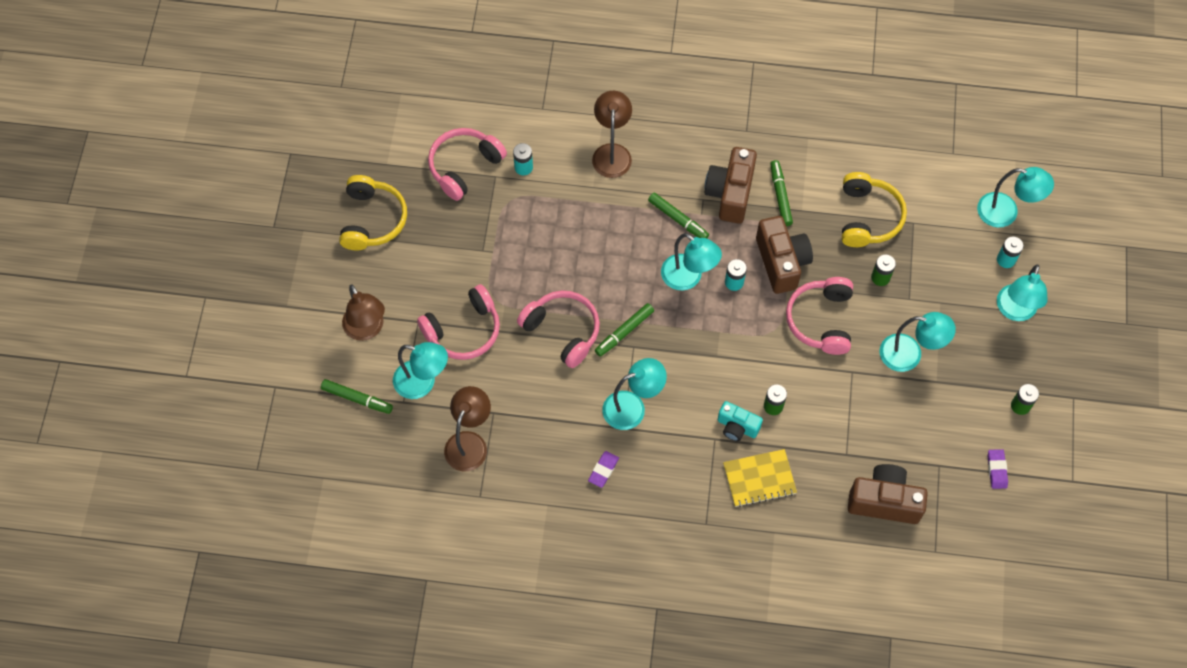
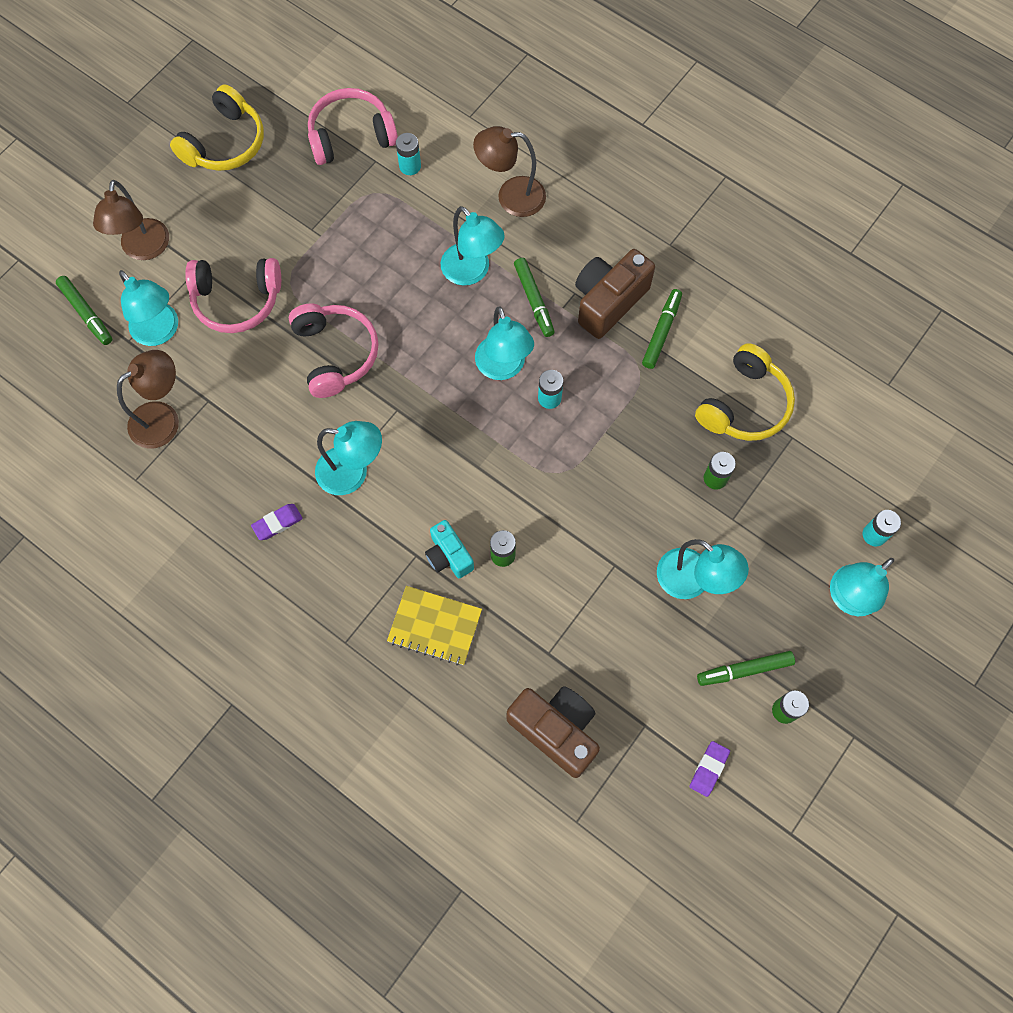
camera: 30 degrees right, 5 degrees up
brown lamp [592,91,632,178] -> brown lamp turned 120 degrees counterclockwise [473,126,546,217]
green marker [595,303,654,357] -> green marker moved to [697,651,795,686]
brown camera [756,216,813,294] -> none
pink headphones [786,277,853,355] -> none
turquoise lamp [977,167,1054,228] -> turquoise lamp moved to [441,206,505,286]

